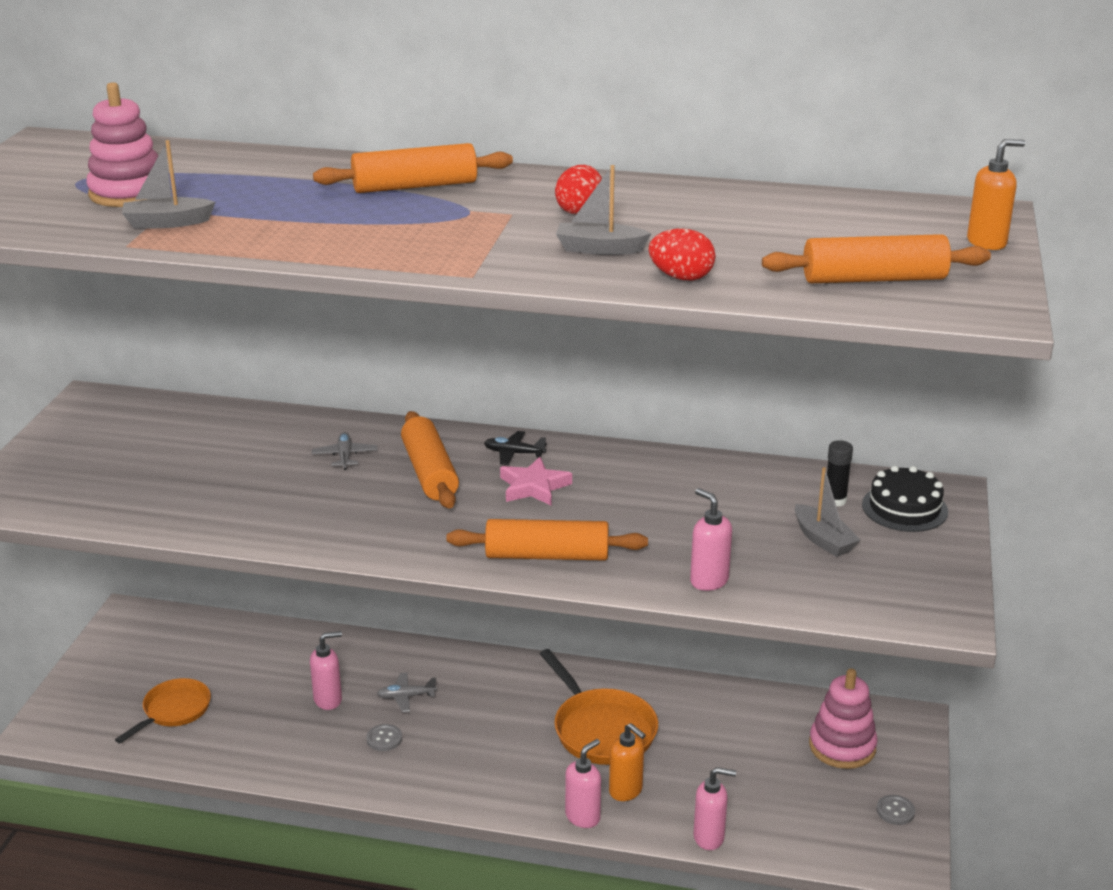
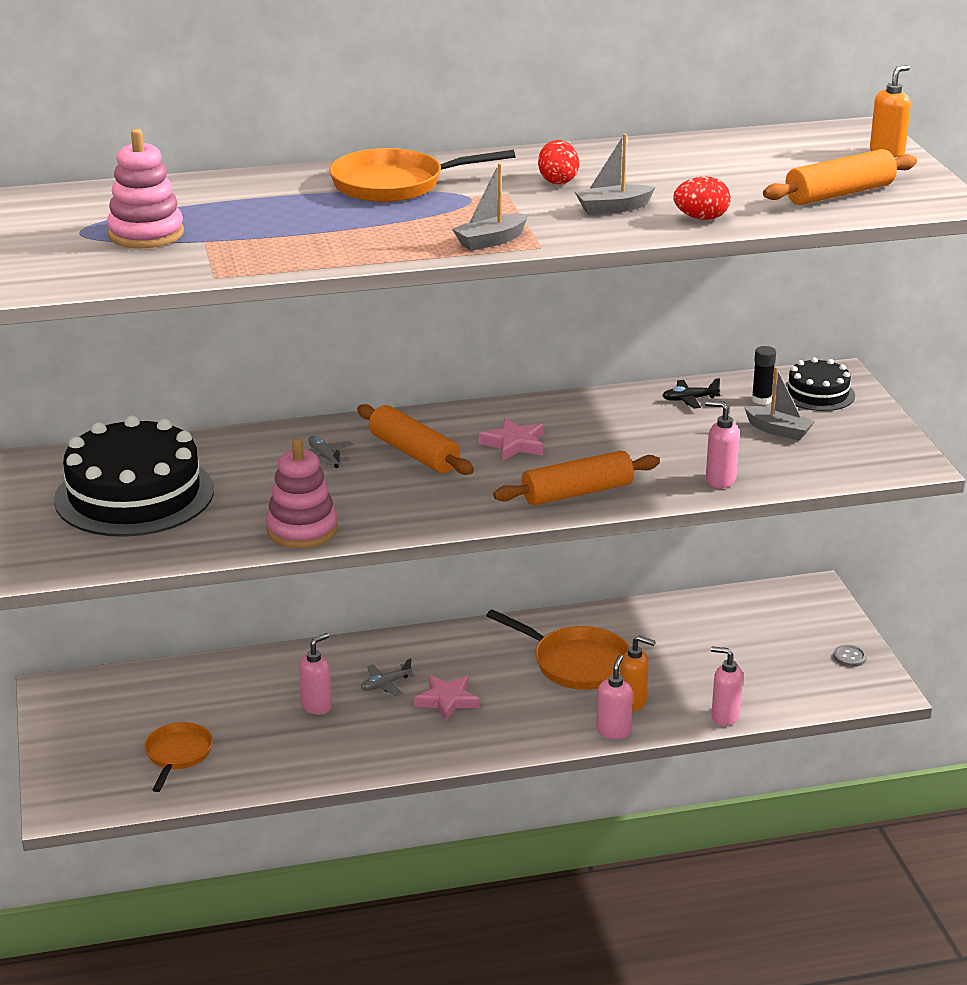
camera: 25 degrees left, 0 degrees up
grey boat [122,140,215,229] -> grey boat moved to [452,163,529,251]
orange rolling pin [313,143,513,193] -> orange pan [329,148,515,202]
grey button [367,724,402,751] -> none
black plane [484,431,547,465] -> black plane moved to [662,378,720,409]
pink soap dispenser [693,767,736,850] -> pink soap dispenser turned 135 degrees counterclockwise [711,647,743,726]
pink stacking toy [809,669,878,769] -> pink stacking toy moved to [266,438,338,548]
none -> black cake [54,416,214,537]
none -> pink star [414,675,480,721]

